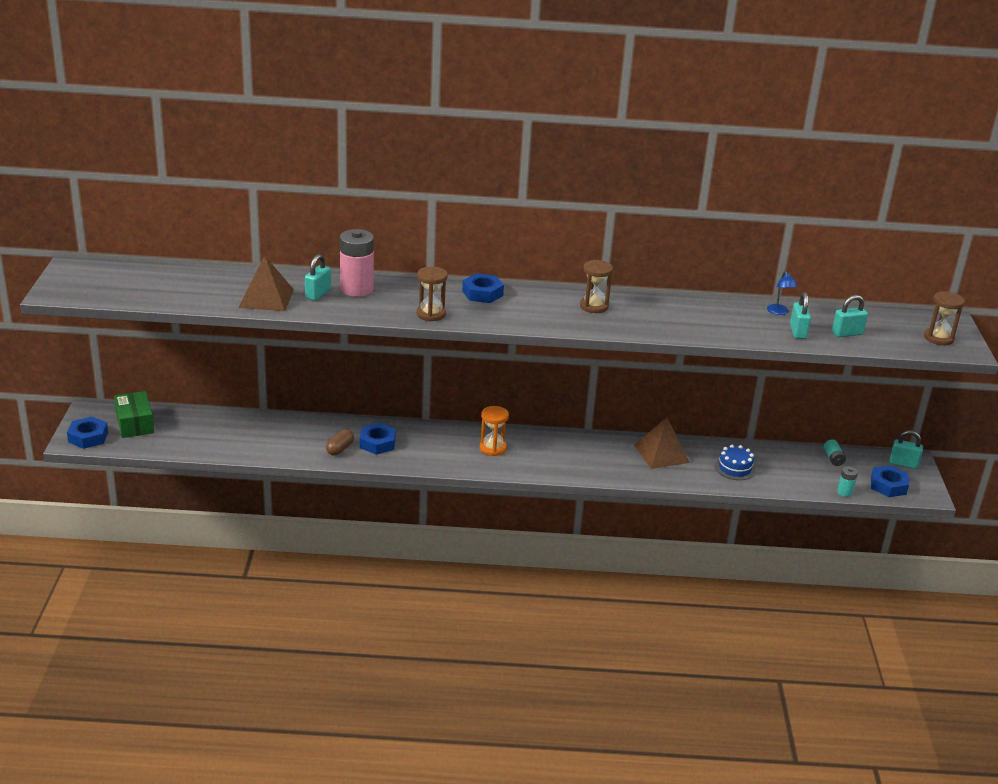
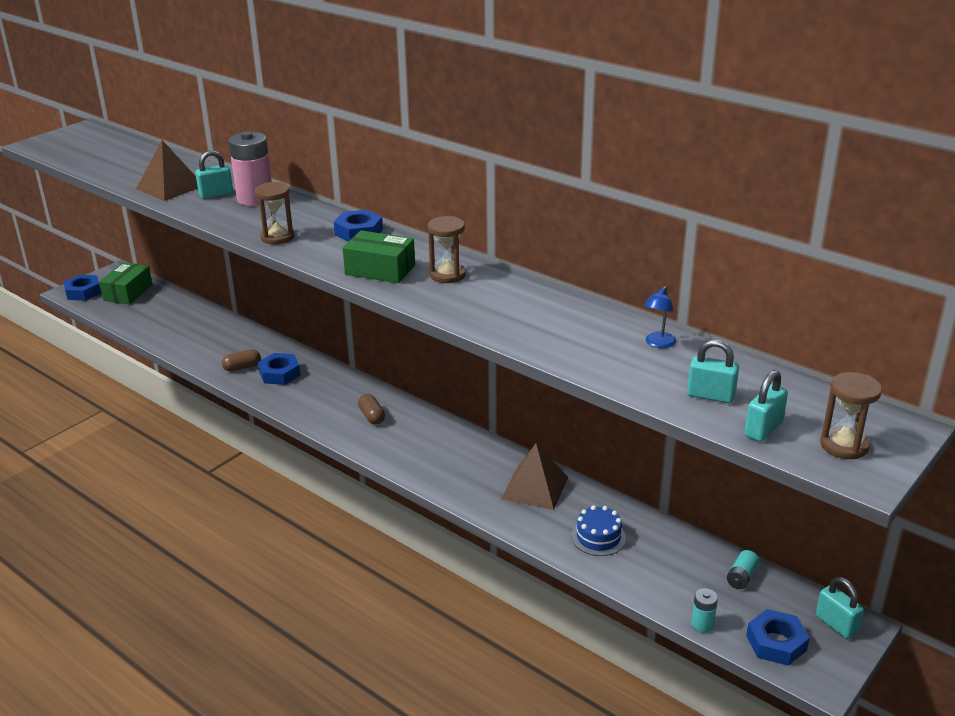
camera: 40 degrees right, 0 degrees up
orange hourglass [479,406,509,456] -> brown capsule [358,394,385,424]
turquoise padlock [790,292,811,339] -> turquoise padlock moved to [745,370,788,442]
none -> green box [343,230,415,283]

